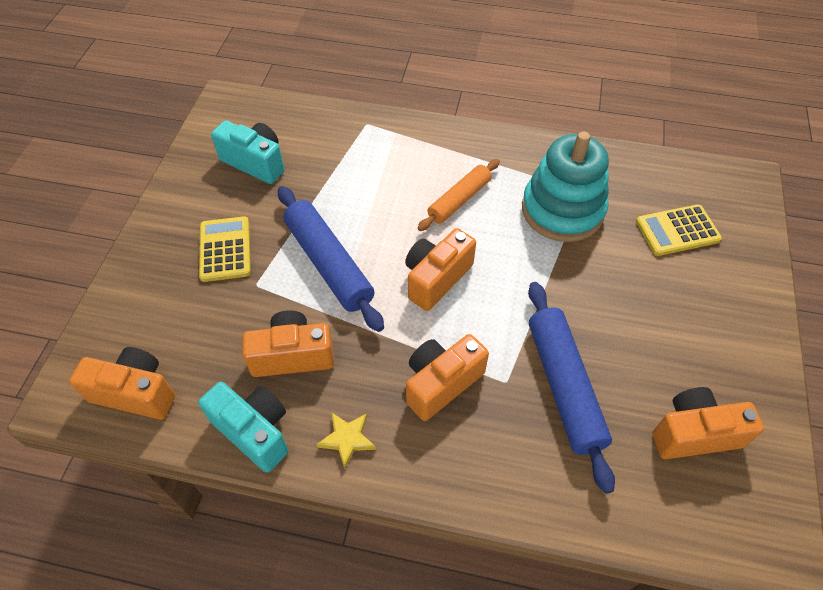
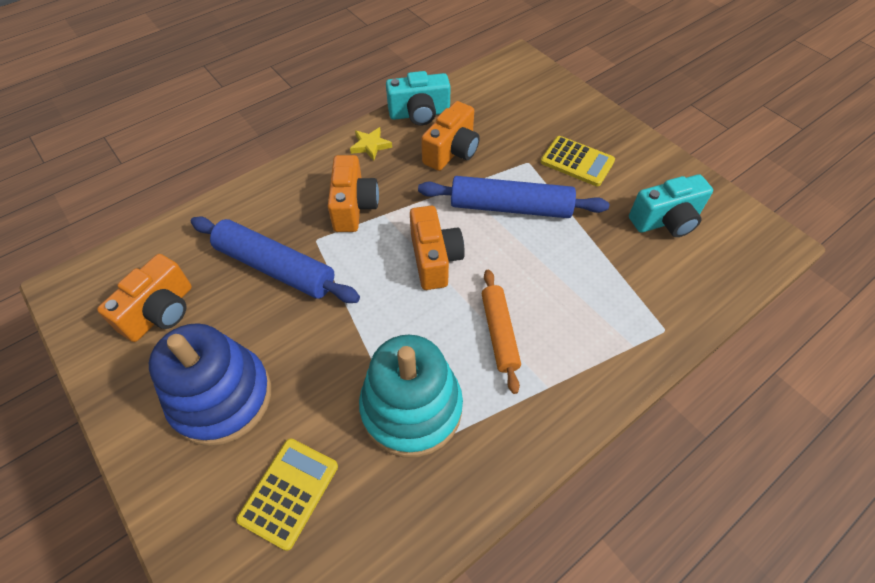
camera: 130 degrees right, 0 degrees up
orange camera [69,347,175,420] -> none
none -> blue stacking toy [149,323,271,446]

